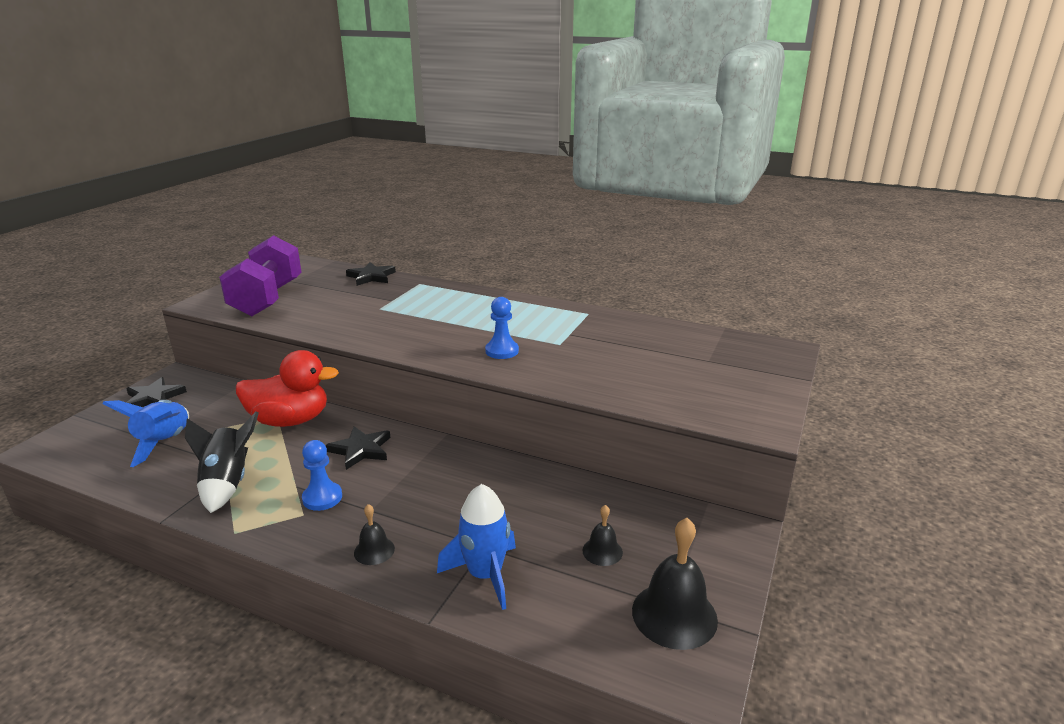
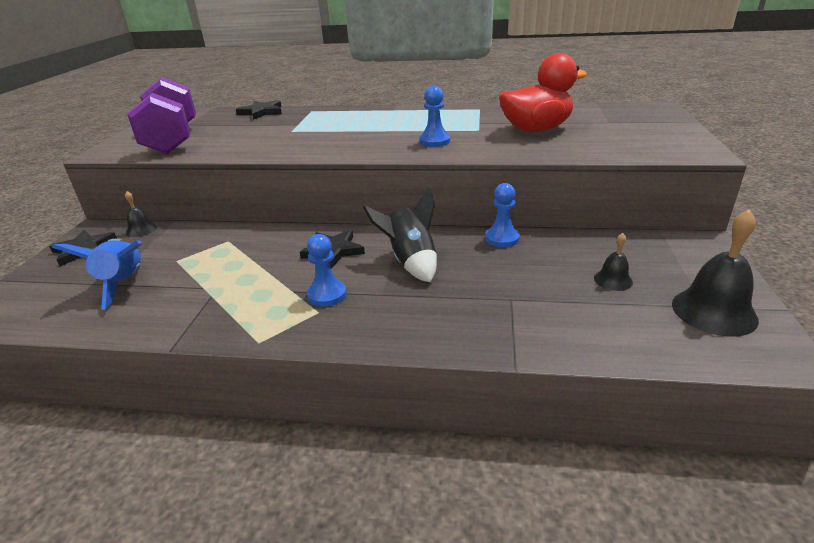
camera: 15 degrees left, 5 degrees up
black rocket [185,411,259,513] -> black rocket moved to [363,187,437,282]
red duck [236,350,339,427] -> red duck moved to [499,53,587,132]
black bell [354,504,395,565] -> black bell moved to [125,191,157,237]
blue rocket [437,484,516,610] -> none
none -> blue pawn [485,183,520,247]

